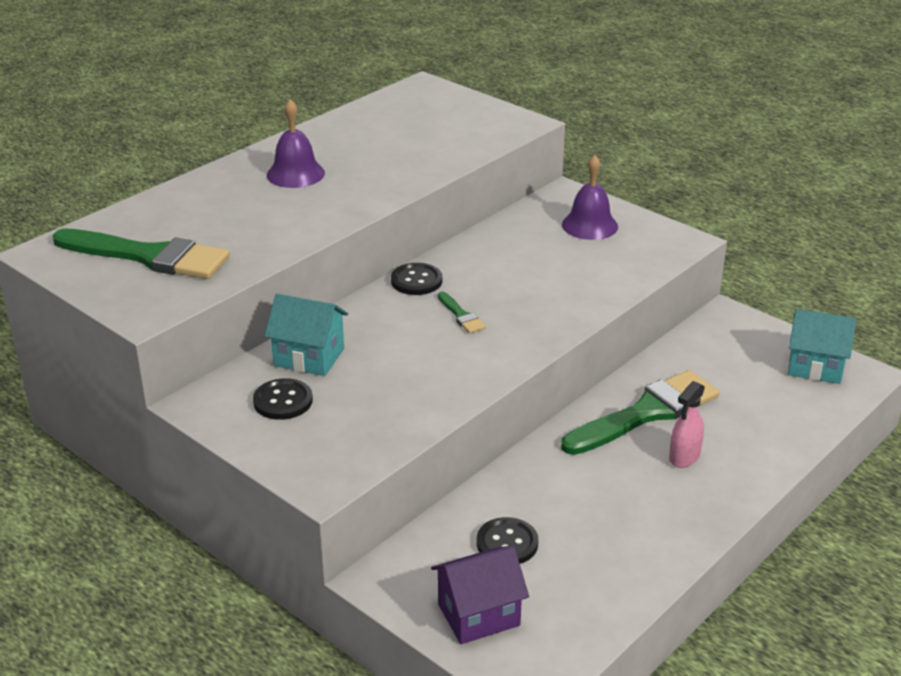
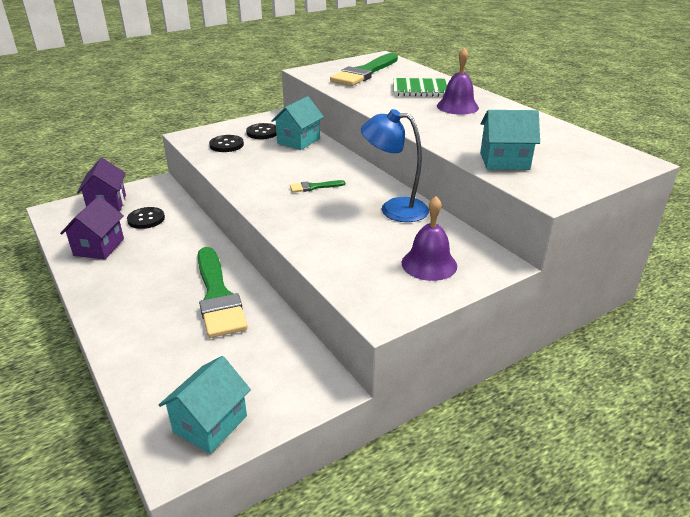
camera: 105 degrees right, 0 degrees up
black button [391,263,442,295] -> black button moved to [209,135,244,152]
pink spray bottle [669,381,705,468] -> none
none -> purple house [60,196,124,259]
none -> blue lamp [361,109,429,222]
none -> green notebook [393,78,447,97]
none -> turquoise house [480,110,540,170]

